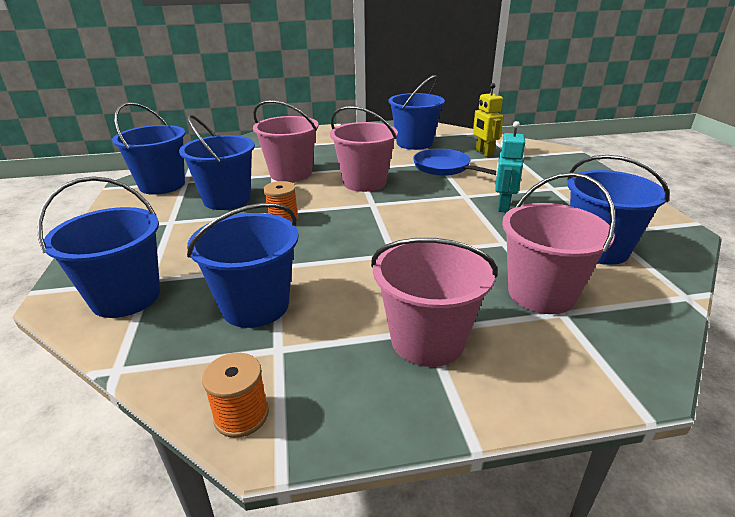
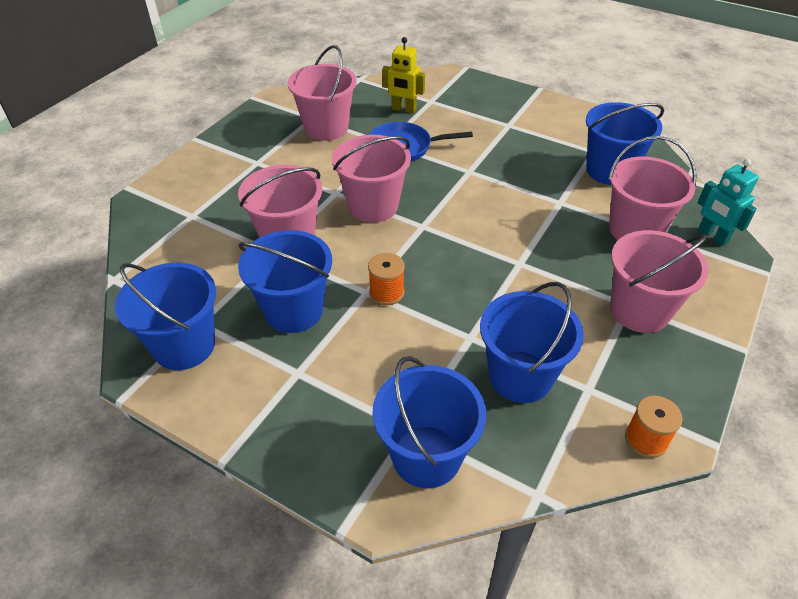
camera: 50 degrees left, 15 degrees up
blue bucket [389,75,445,150] -> pink bucket [288,45,357,141]
turquoise robot [495,121,525,213] -> turquoise robot moved to [698,159,759,246]

